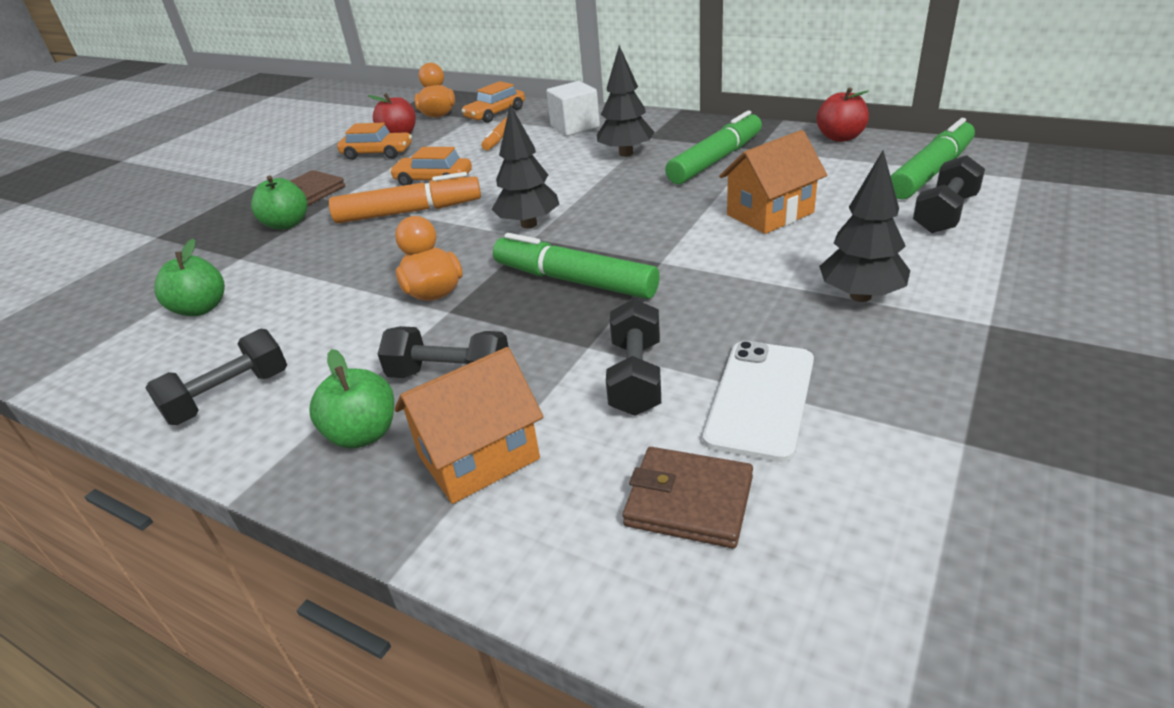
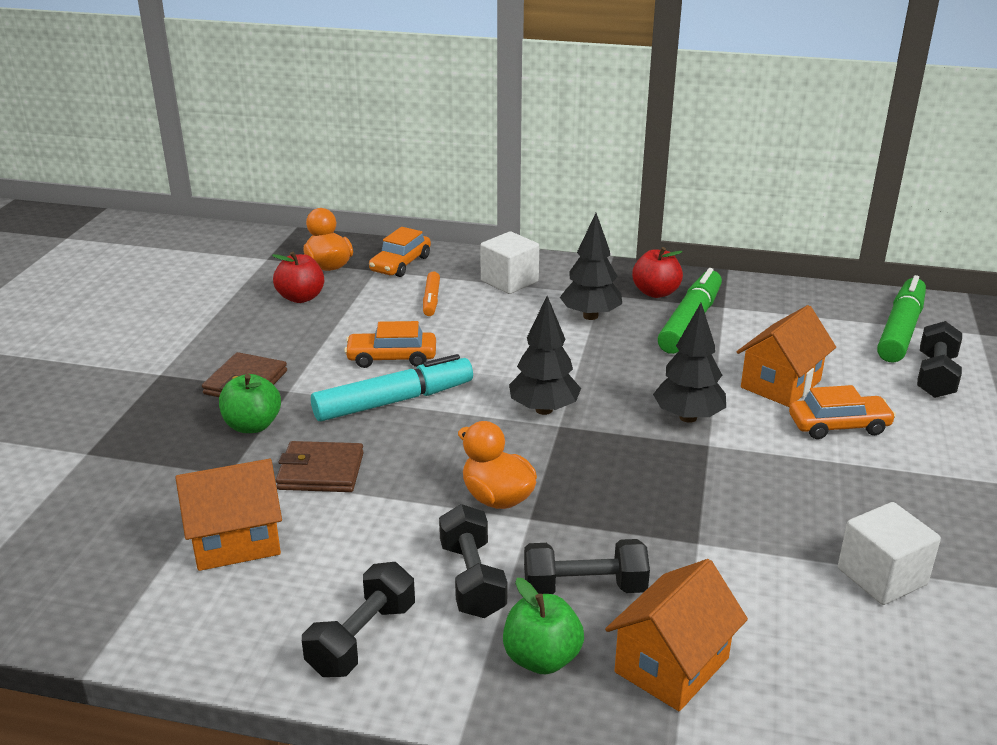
camera: 20 degrees left, 5 degrees down
green apple [154,239,225,316] -> orange house [175,459,282,571]
orange marker [329,172,481,223] -> turquoise marker [311,354,473,421]
orange car [337,123,412,160] -> orange car moved to [789,385,896,439]
green marker [493,233,660,299] -> none
black dumbbell [606,299,661,416] -> black dumbbell moved to [439,504,507,618]
brown wallet [623,447,753,548] -> brown wallet moved to [276,441,364,492]
white phone [703,341,814,462] -> white cube [838,502,941,605]
red apple [816,87,869,142] -> red apple moved to [632,247,683,298]
black tree [819,151,910,302] -> black tree moved to [653,303,726,423]

